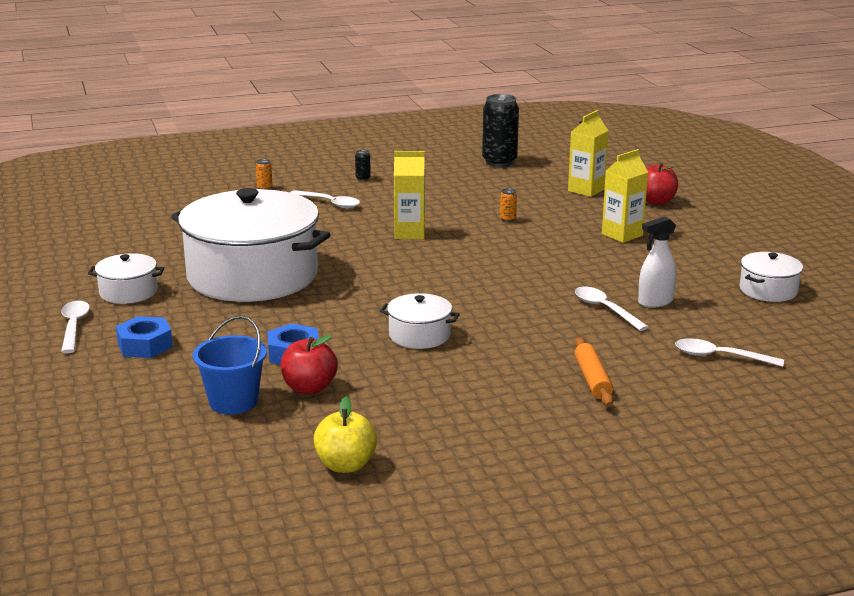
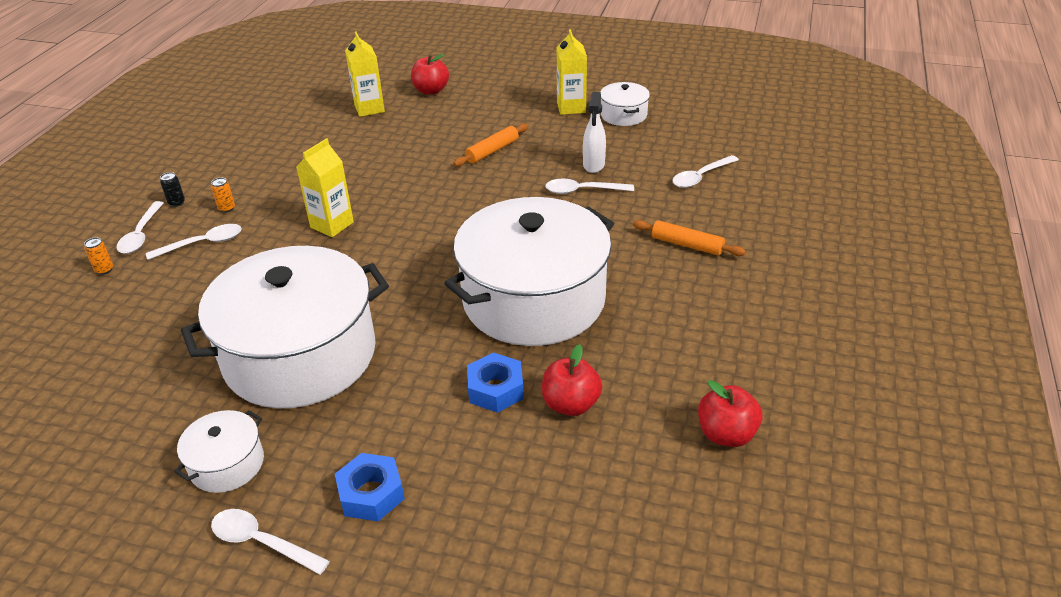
camera: 55 degrees left, 15 degrees up
blue bucket [193,316,267,414] -> none
yellow apple [313,397,377,473] -> red apple [698,380,763,447]
white pot [380,293,460,349] -> white pot [444,197,614,346], size x2.33
black can [482,94,519,167] -> none
orange can [500,188,517,222] -> orange can moved to [211,178,235,213]
yellow carton [602,149,648,243] -> yellow carton moved to [557,29,587,115]
none -> white spoon [117,201,164,254]
none -> orange rolling pin [454,123,528,166]

